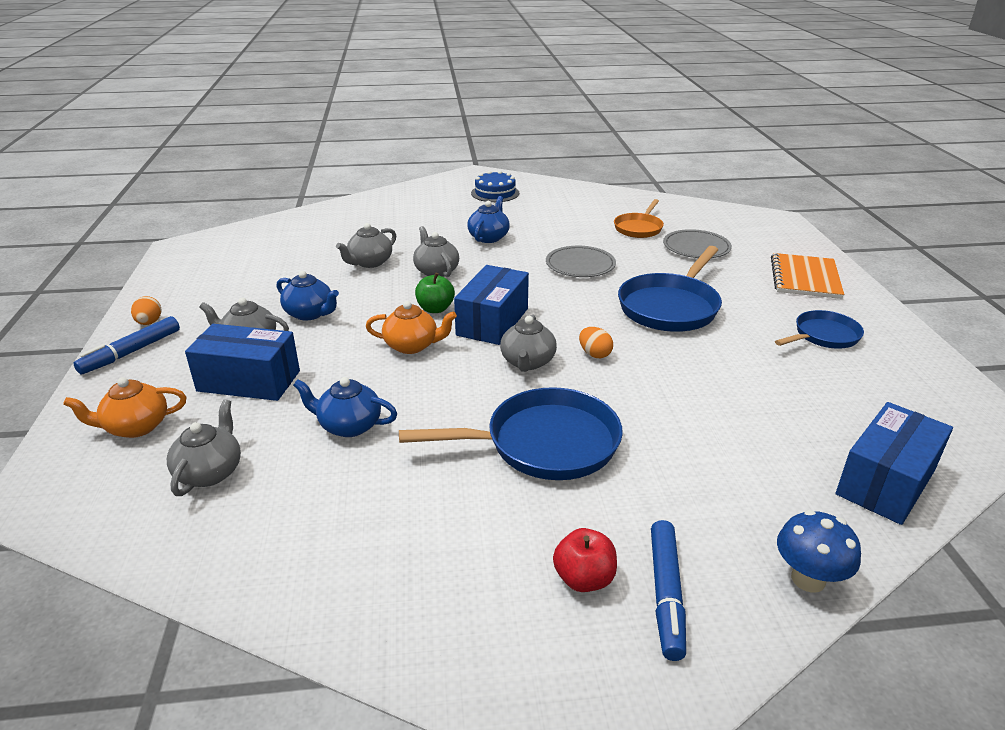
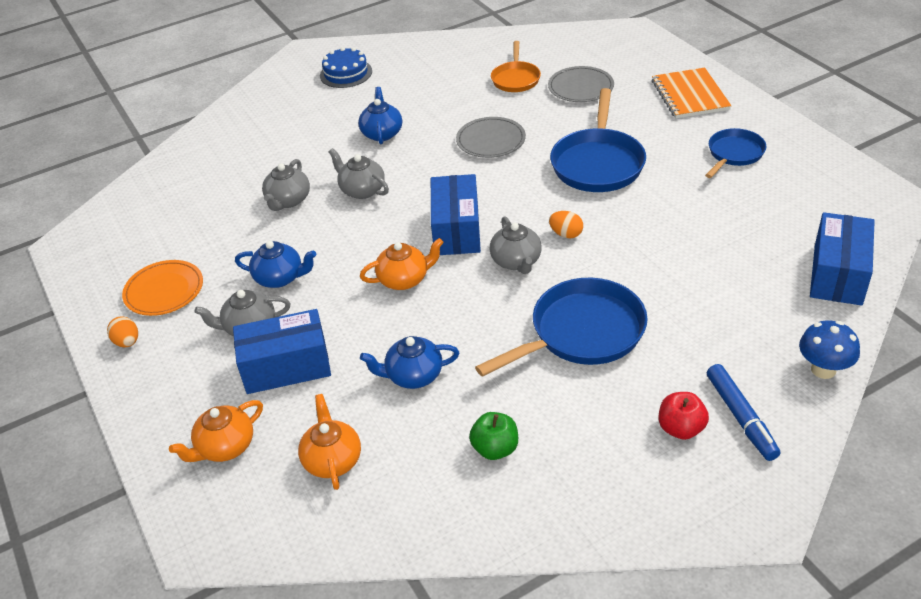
camera: 20 degrees left, 10 degrees up
blue marker [73,316,180,374] -> none
grey teapot [167,400,241,496] -> orange teapot [298,394,361,490]
green apple [415,273,455,313] -> green apple moved to [469,412,518,460]
none -> orange plate [122,260,203,316]

